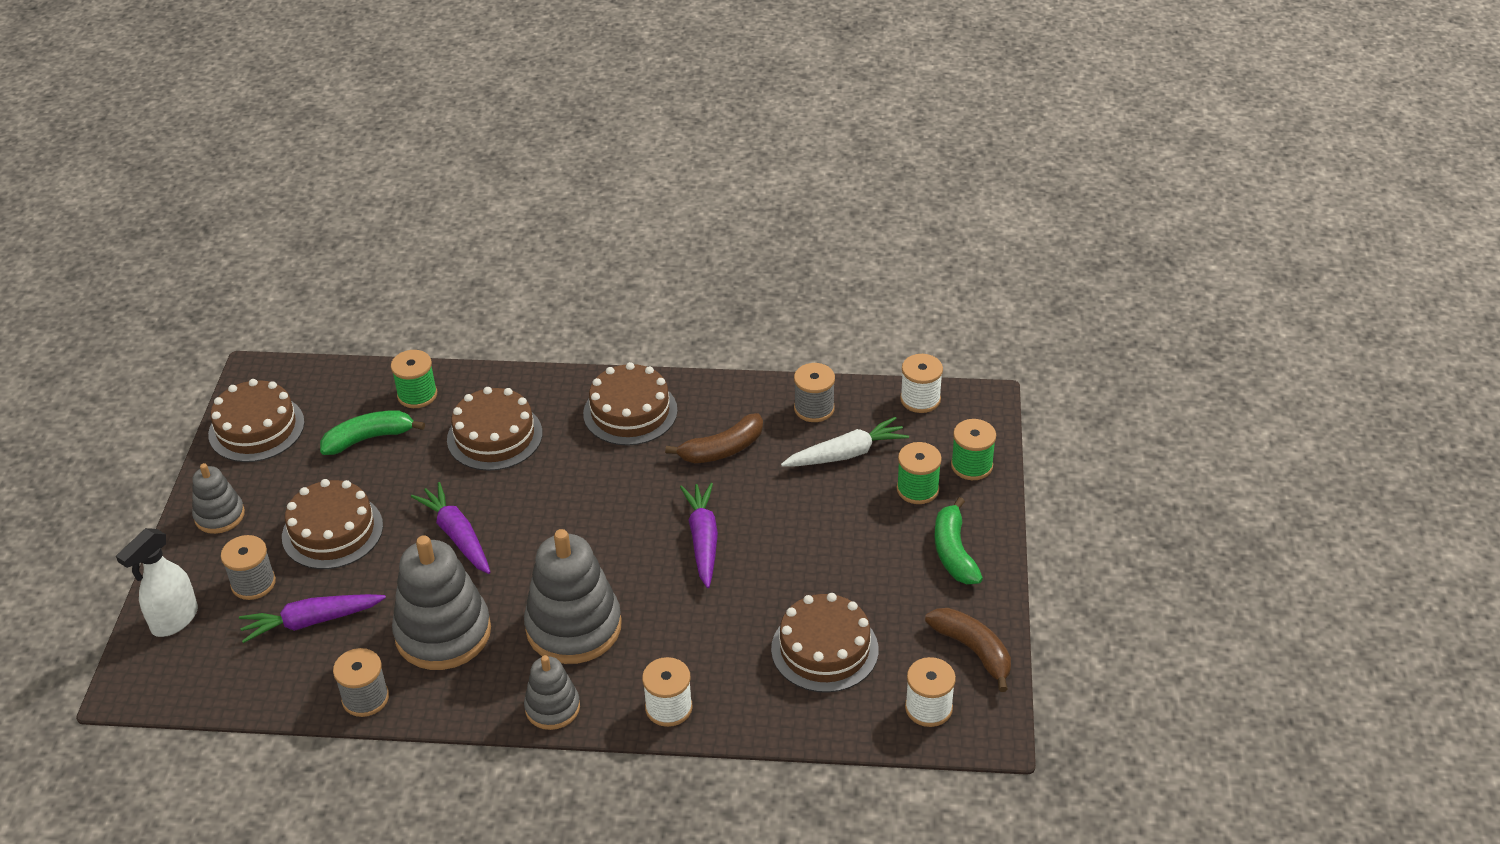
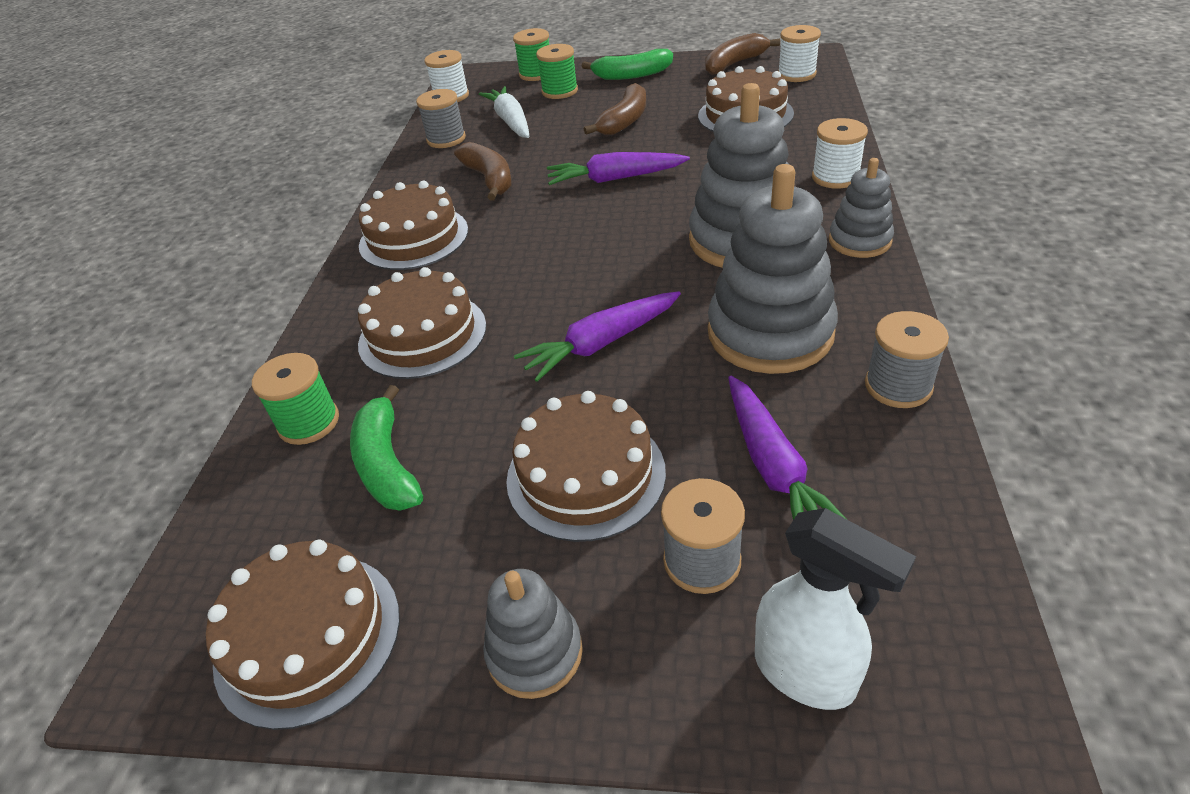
camera: 85 degrees left, 0 degrees up
none -> brown banana [584,83,646,135]

